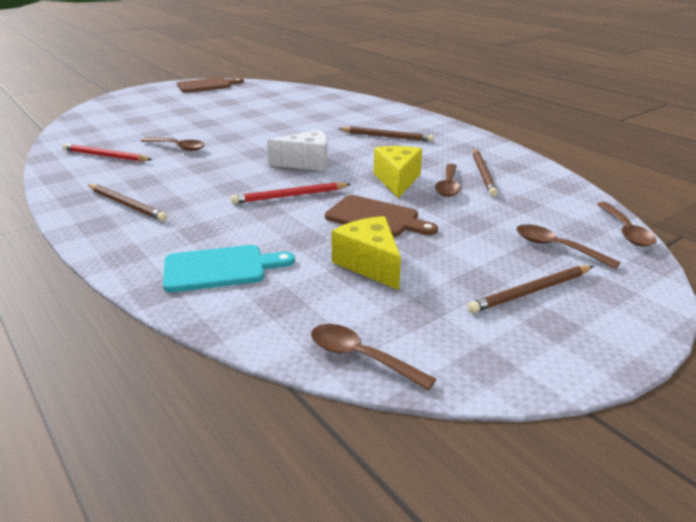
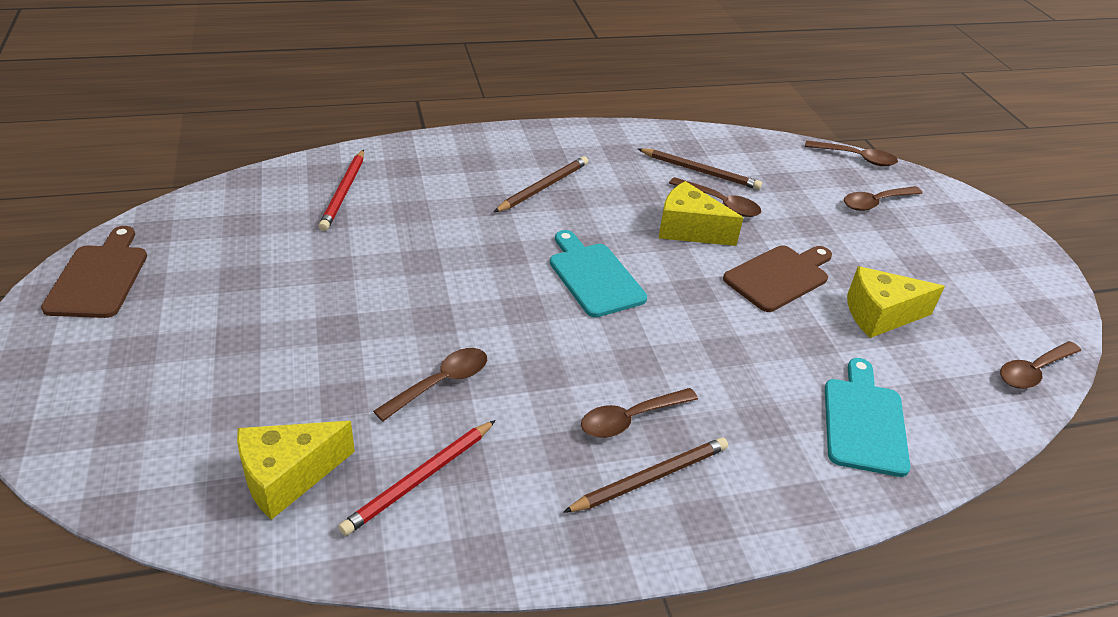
camera: 70 degrees left, 10 degrees up
red pencil [231,182,351,204] -> red pencil moved to [319,149,364,231]
white cheese [267,130,328,171] -> turquoise cutting board [550,230,647,317]
brown pencil [467,265,593,313] -> none
none -> yellow cheese [237,421,355,520]
none -> brown spoon [581,388,698,438]

